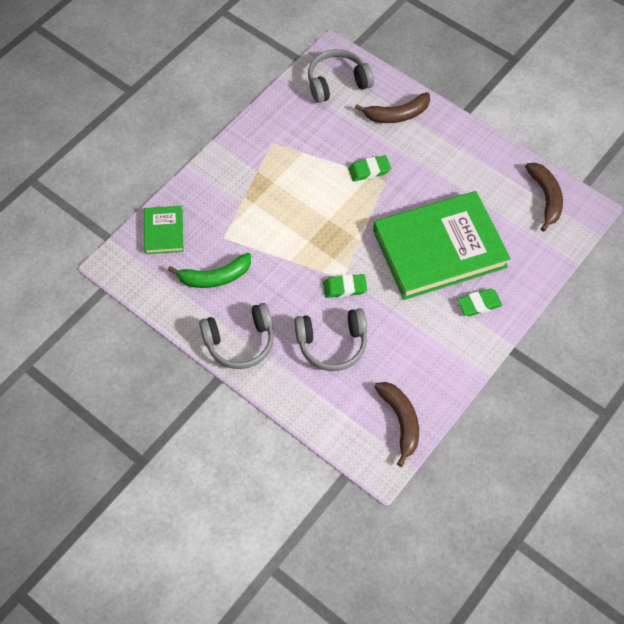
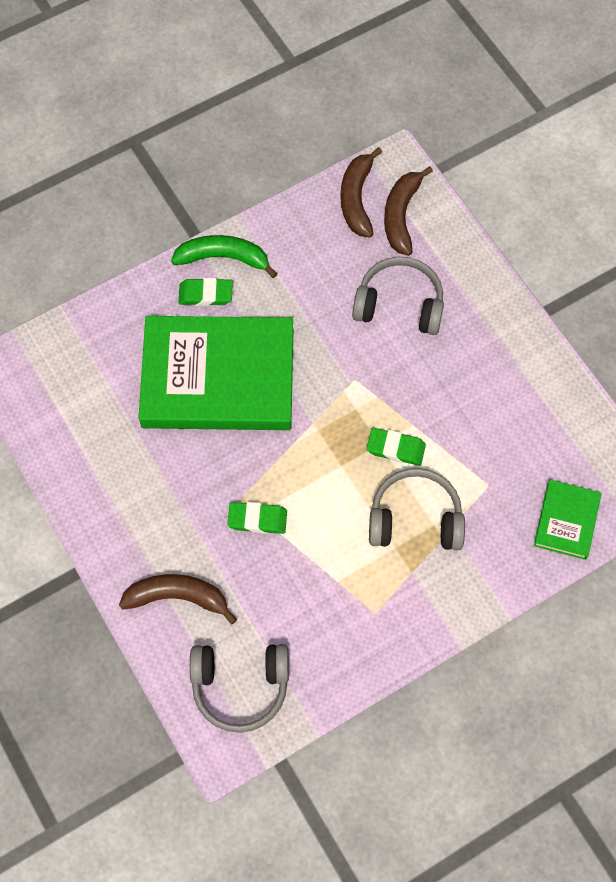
camera: 160 degrees left, 5 degrees up
green banana [168,253,251,288] -> green banana moved to [171,235,277,278]
grey headphones [199,303,274,369] -> grey headphones moved to [369,468,465,550]
green eraser [323,274,367,298] -> green eraser moved to [367,428,426,466]
brown banana [525,163,563,232] -> brown banana moved to [384,166,433,256]

